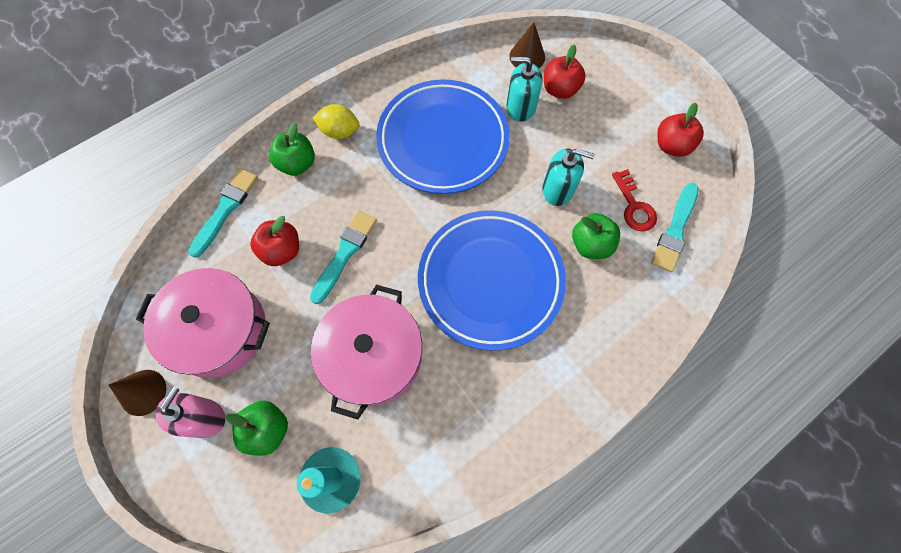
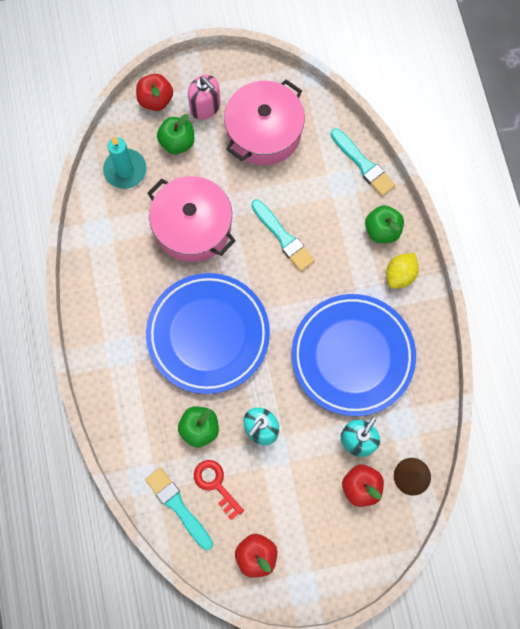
camera: 115 degrees right, 5 degrees up
brown cone [109,370,166,416] -> none
red apple [250,216,299,266] -> red apple moved to [136,74,173,111]
red key [612,169,657,231] -> red key turned 45 degrees clockwise [194,460,244,520]

